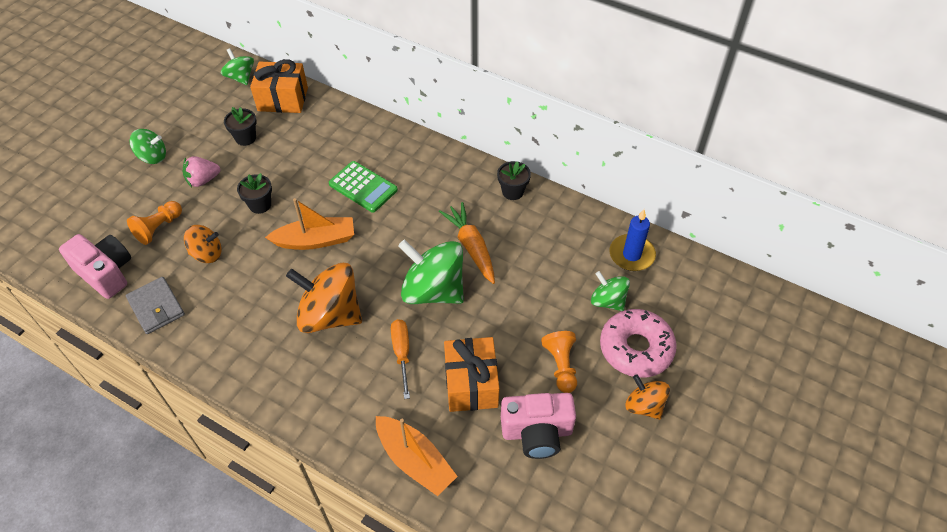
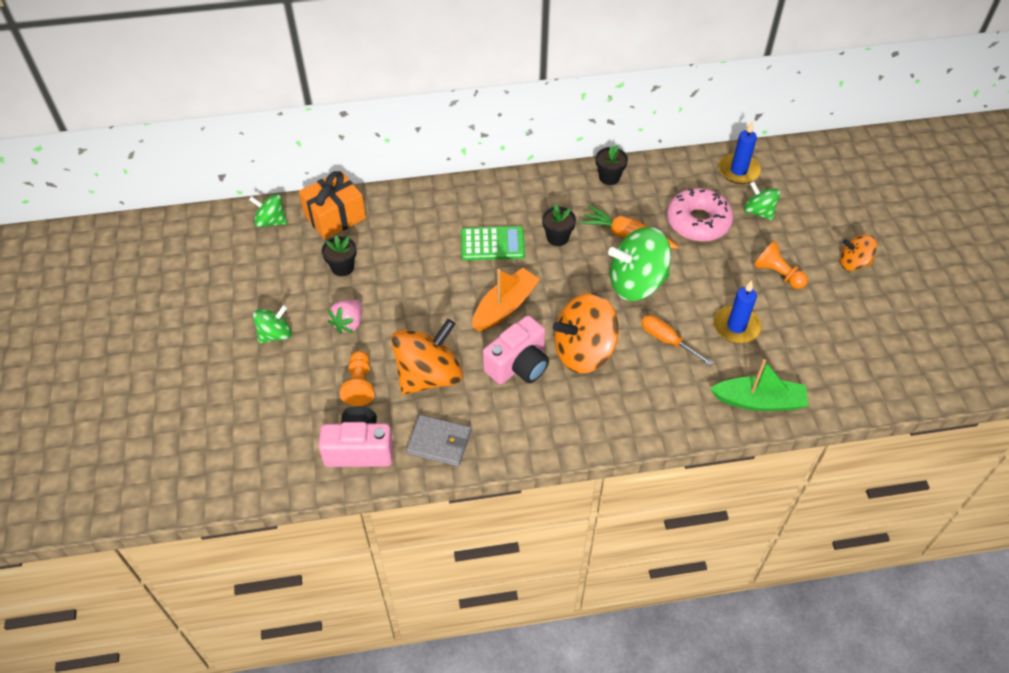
camera: 40 degrees left, 0 degrees up
orange spinning top [184,225,222,263] -> orange spinning top [391,319,463,395], size x1.81
black flower pot [237,173,272,214] -> black flower pot moved to [542,205,576,246]
orange boat [376,416,458,496] -> green boat [710,359,808,411]
orange gift [444,337,499,412] -> blue candle [714,280,762,343]
pink camera [501,393,576,459] -> pink camera moved to [483,316,549,384]
green spinning top [591,271,630,311] -> green spinning top turned 45 degrees clockwise [744,181,780,220]
pink donut [600,309,677,378] -> pink donut moved to [667,188,733,241]

